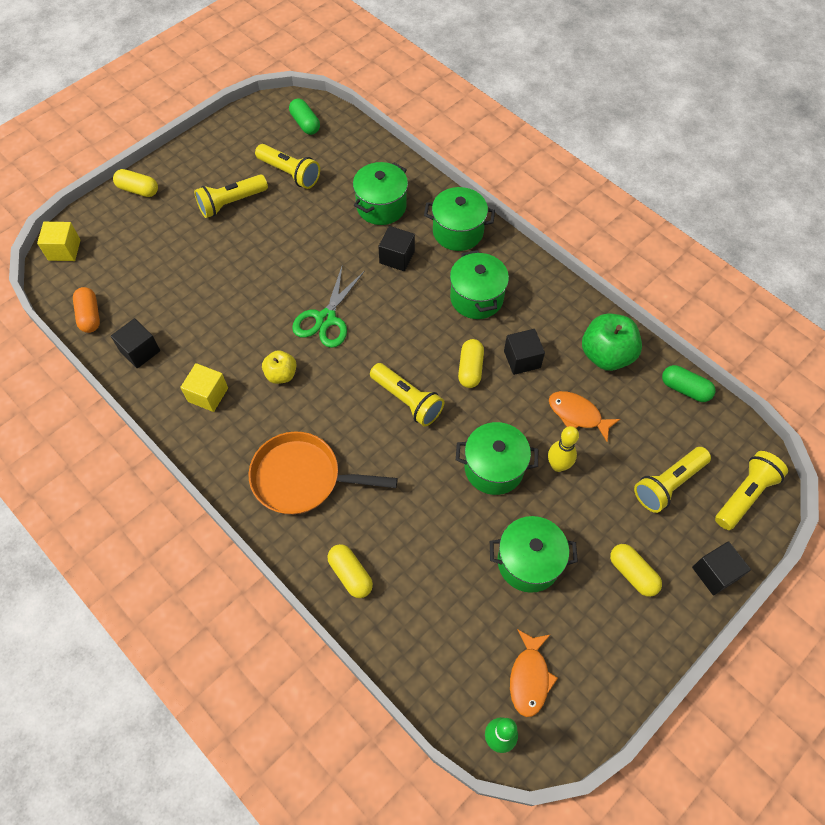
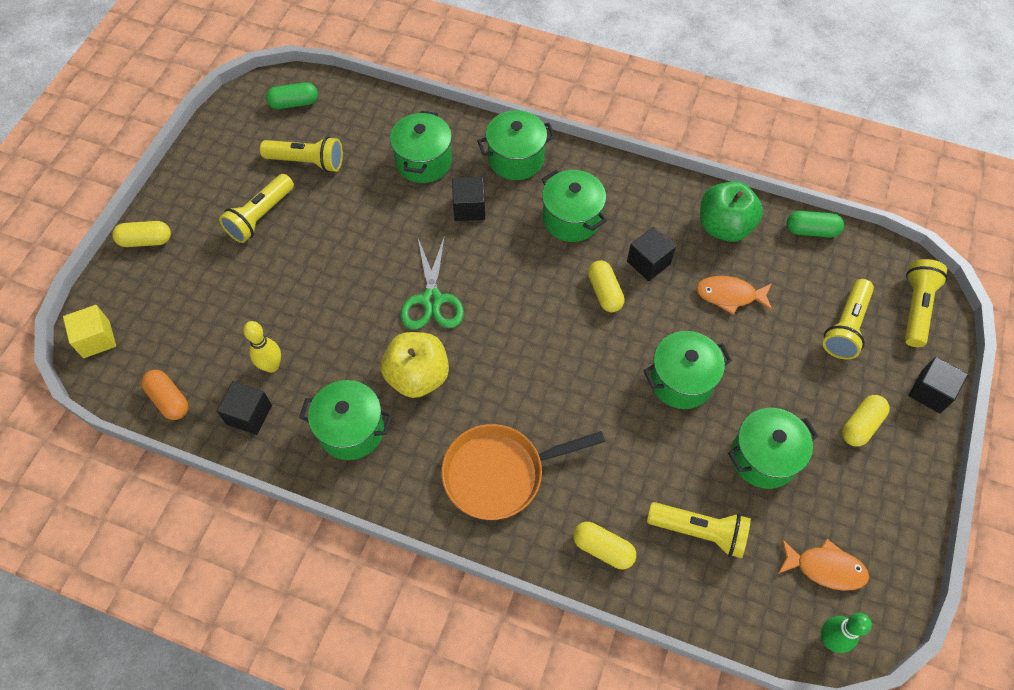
camera: 25 degrees left, 0 degrees up
yellow cube [180,363,228,412] -> green pot [299,380,392,460]
yellow apple [262,350,297,384] -> yellow apple [381,332,449,398], size x1.71
green capsule [289,99,320,135] -> green capsule turned 45 degrees counterclockwise [266,82,318,109]
yellow flashlight [370,363,444,427] -> yellow flashlight moved to [647,502,751,558]
orange fish [510,629,558,717] -> orange fish turned 60 degrees counterclockwise [778,539,869,591]
yellow bowling pin [548,426,579,472] -> yellow bowling pin moved to [243,321,281,373]
yellow capsule [610,544,662,597] -> yellow capsule turned 75 degrees counterclockwise [842,395,890,447]

